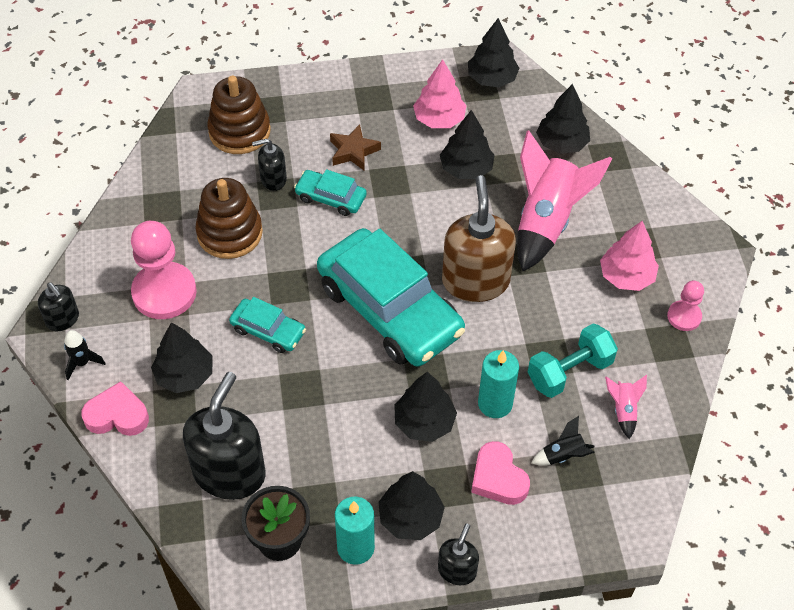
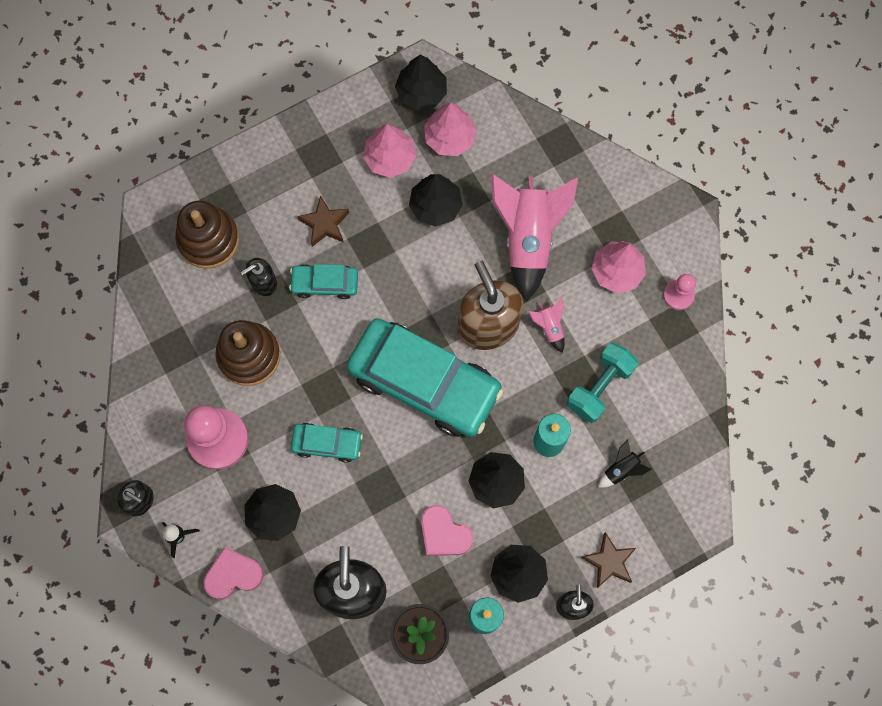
camera: 20 degrees left, 20 degrees up
pink heart [471,441,530,505] -> pink heart moved to [421,505,474,556]
black tree [536,84,590,154] -> none
pink rocket [605,375,647,439] -> pink rocket moved to [528,297,565,353]
none -> pink tree [424,102,477,156]
none -> brown star [581,532,636,588]

